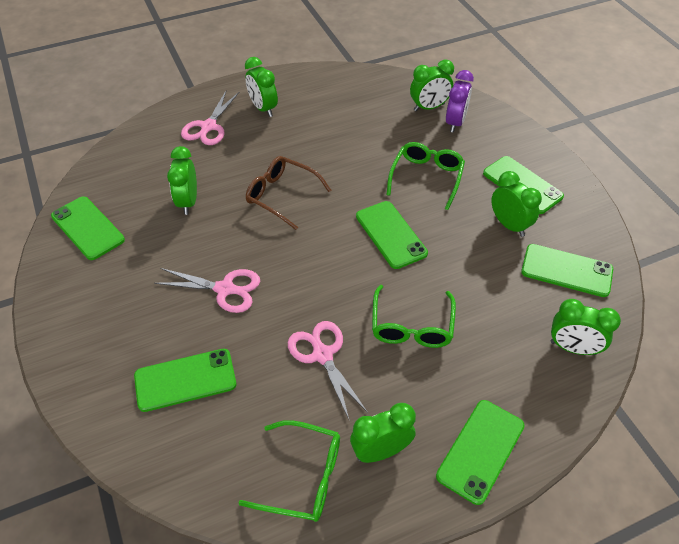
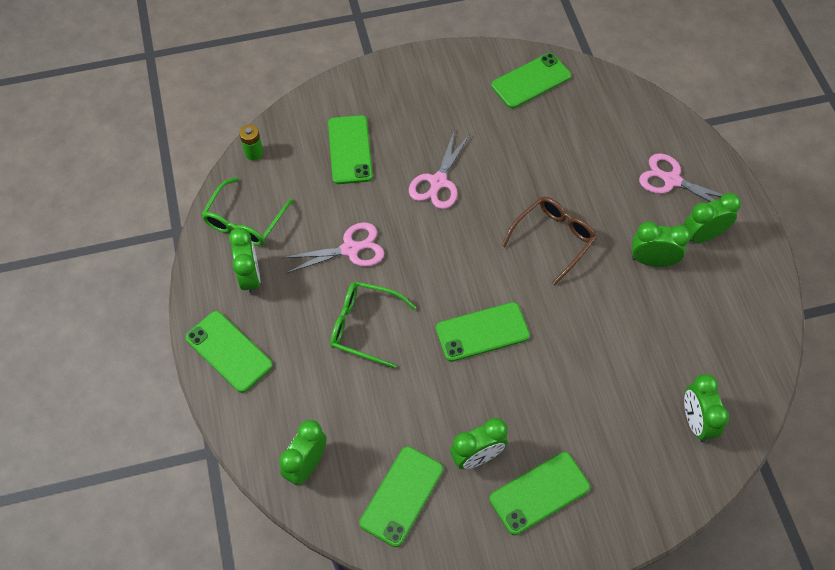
camera: 100 degrees right, 10 degrees up
green clock [167,146,197,215] -> green clock moved to [632,222,691,267]
green glasses [387,142,465,210] -> none
purple clock [446,70,474,133] -> none
none -> green battery [239,124,263,161]

